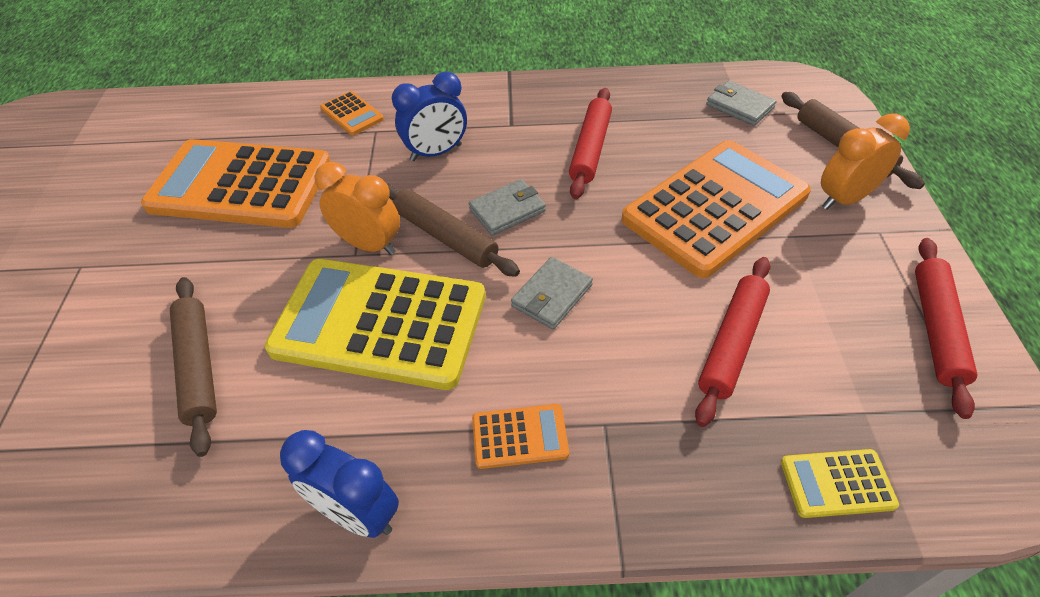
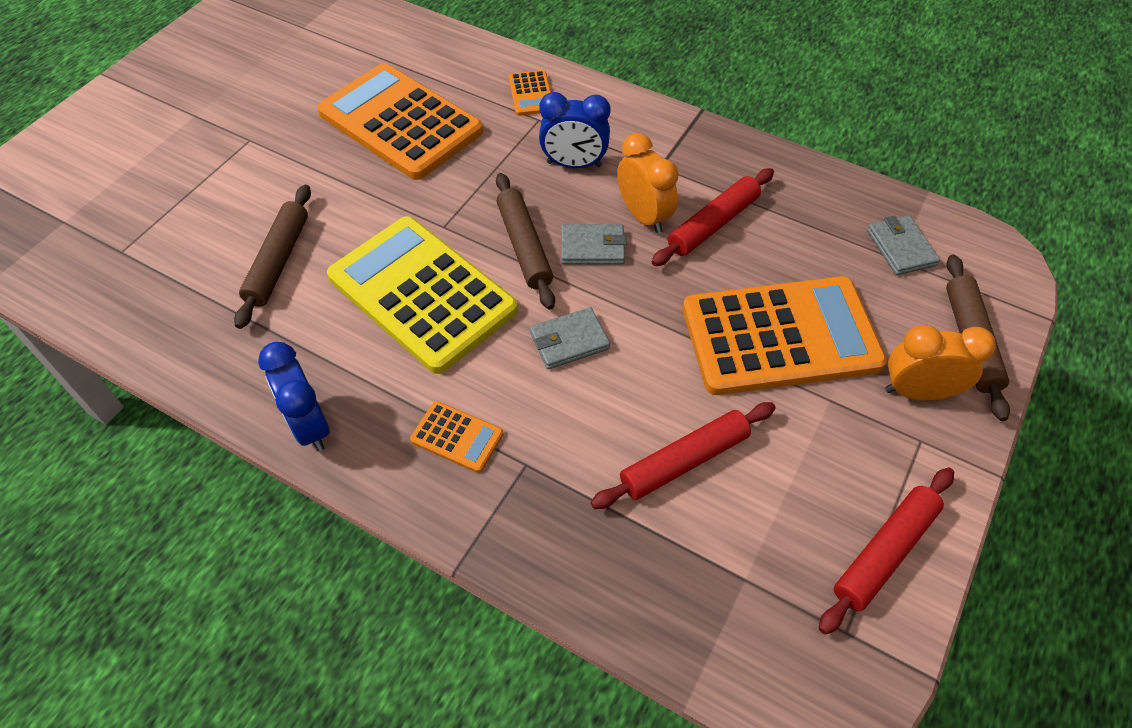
camera: 30 degrees right, 5 degrees up
orange clock [314,162,400,255] -> orange clock moved to [617,133,679,234]
yellow calculator [781,449,899,518] -> none

